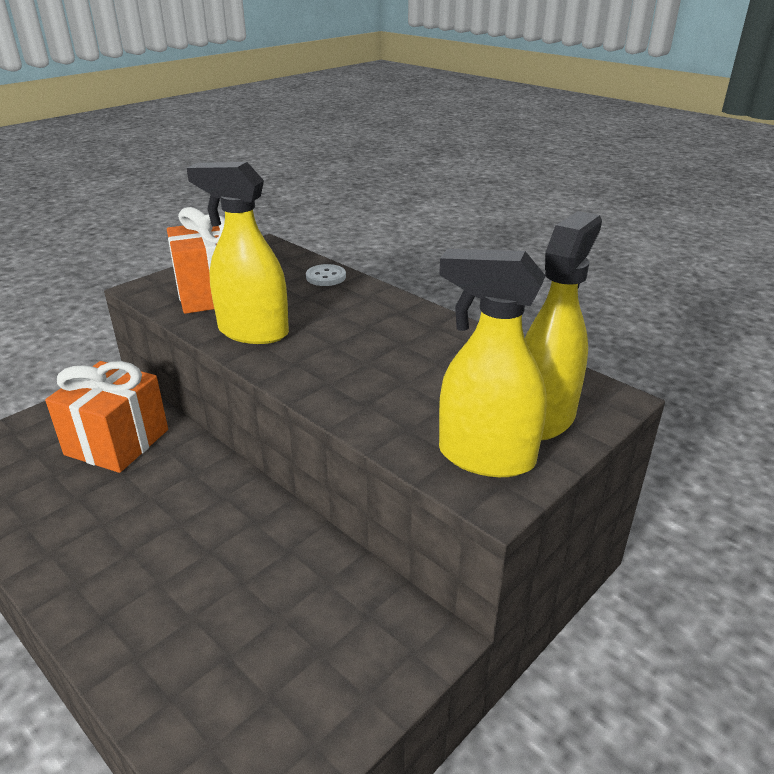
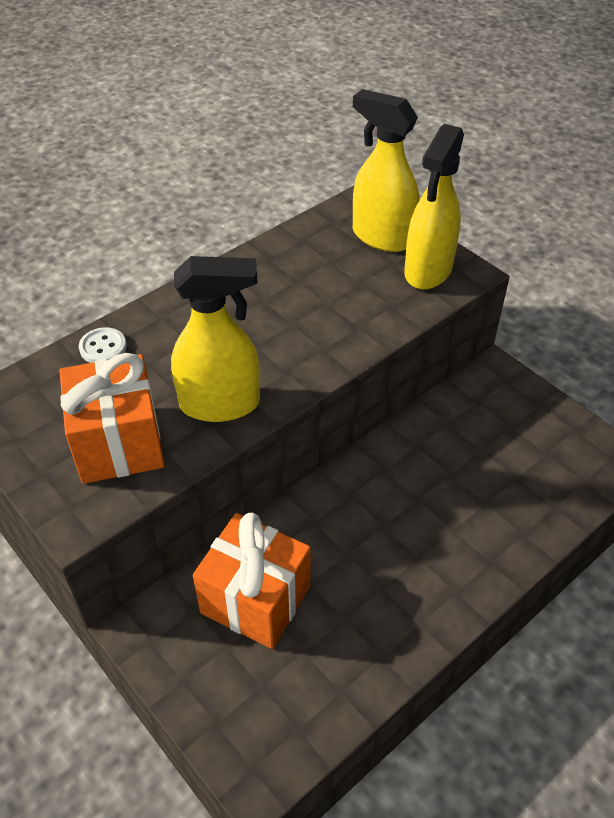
camera: 85 degrees left, 15 degrees up
yellow spray bottle [187,162,289,344] -> yellow spray bottle turned 120 degrees counterclockwise [171,256,260,422]

